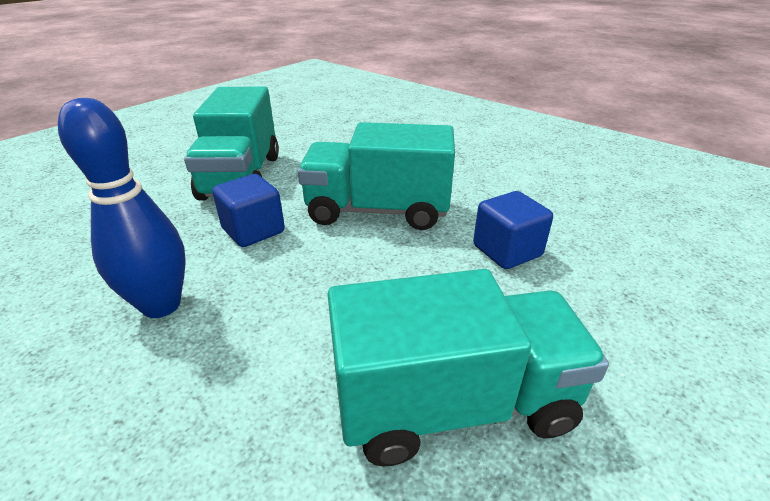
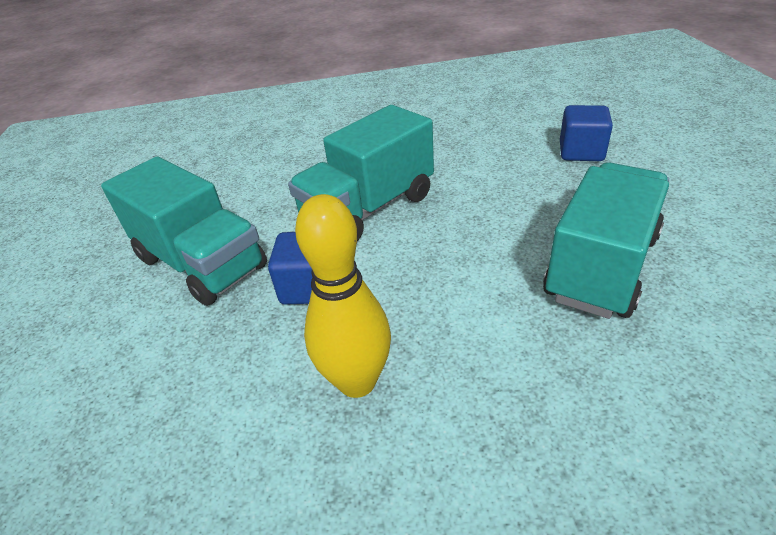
camera: 45 degrees left, 5 degrees up
blue bowling pin [58,98,186,318] -> yellow bowling pin [295,194,391,398]
blue cube [473,191,553,269] -> blue cube moved to [560,105,613,161]

